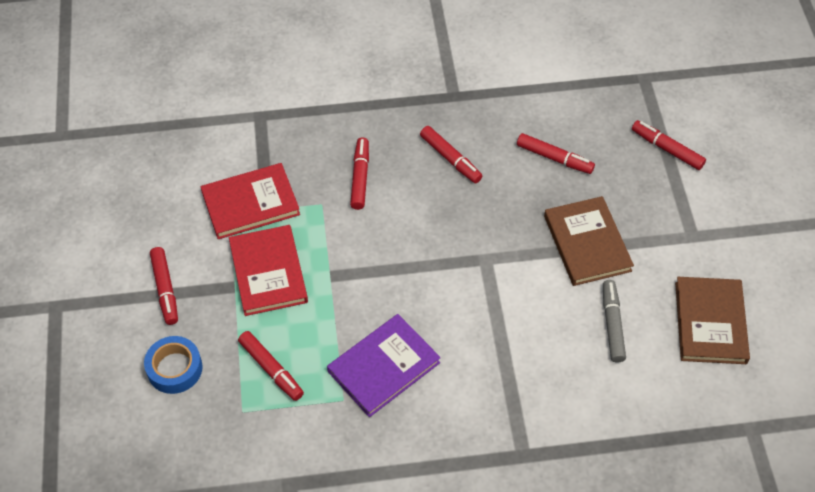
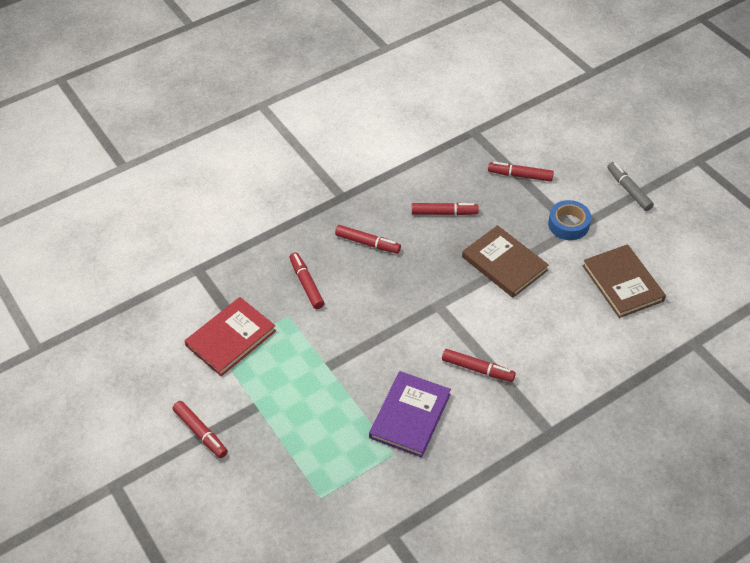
camera: 25 degrees left, 5 degrees down
blue tape [144,336,202,394] -> blue tape moved to [548,200,591,240]
red book [229,225,308,316] -> none
red marker [238,331,304,401] -> red marker moved to [442,349,516,382]
grey marker [603,280,626,363] -> grey marker moved to [607,162,654,211]

